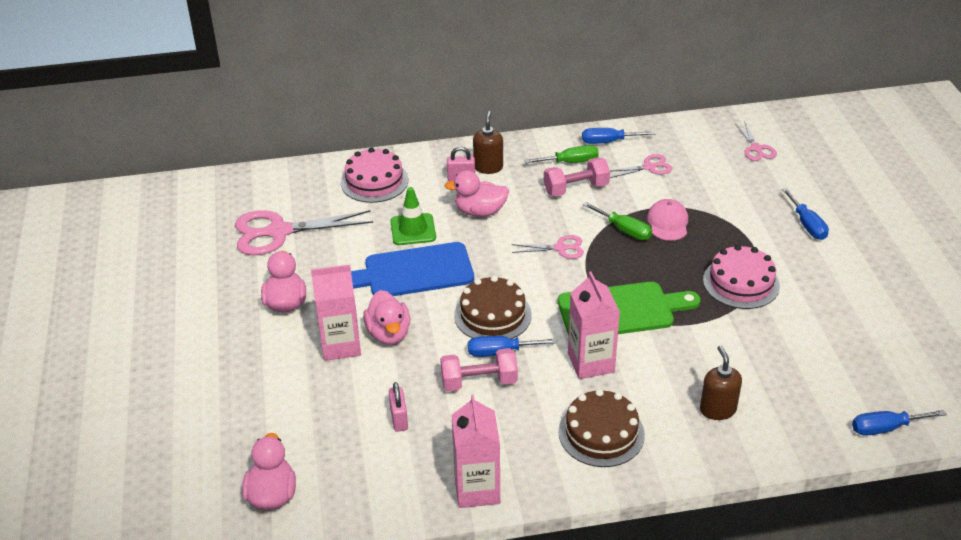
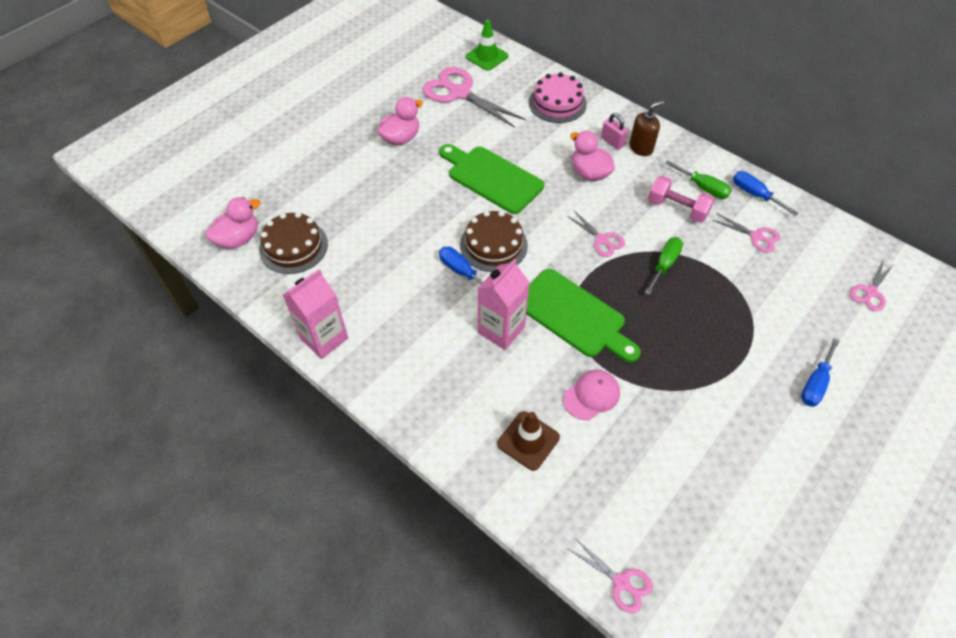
camera: 50 degrees right, 15 degrees up
pink carton [311,265,361,361] -> none
blue cutting board [351,242,474,296] -> green cutting board [439,144,544,214]
pink duck [363,290,410,344] -> none
pink padlock [389,382,408,432] -> none
green traffic cone [390,187,436,245] -> green traffic cone moved to [466,19,509,71]
pink dumbbell [440,348,518,392] -> none
brown cake [558,389,645,467] -> brown cake moved to [259,212,328,274]
green screwdriver [582,202,652,240] -> green screwdriver turned 150 degrees counterclockwise [645,237,683,295]
pink cap [647,199,688,241] -> pink cap moved to [563,370,620,420]
brown soap dispenser [700,345,742,420] -> brown traffic cone [497,411,560,471]
pink cake [703,245,780,309] -> none
blue screwdriver [852,410,947,436] -> pink scissors [567,538,653,613]

